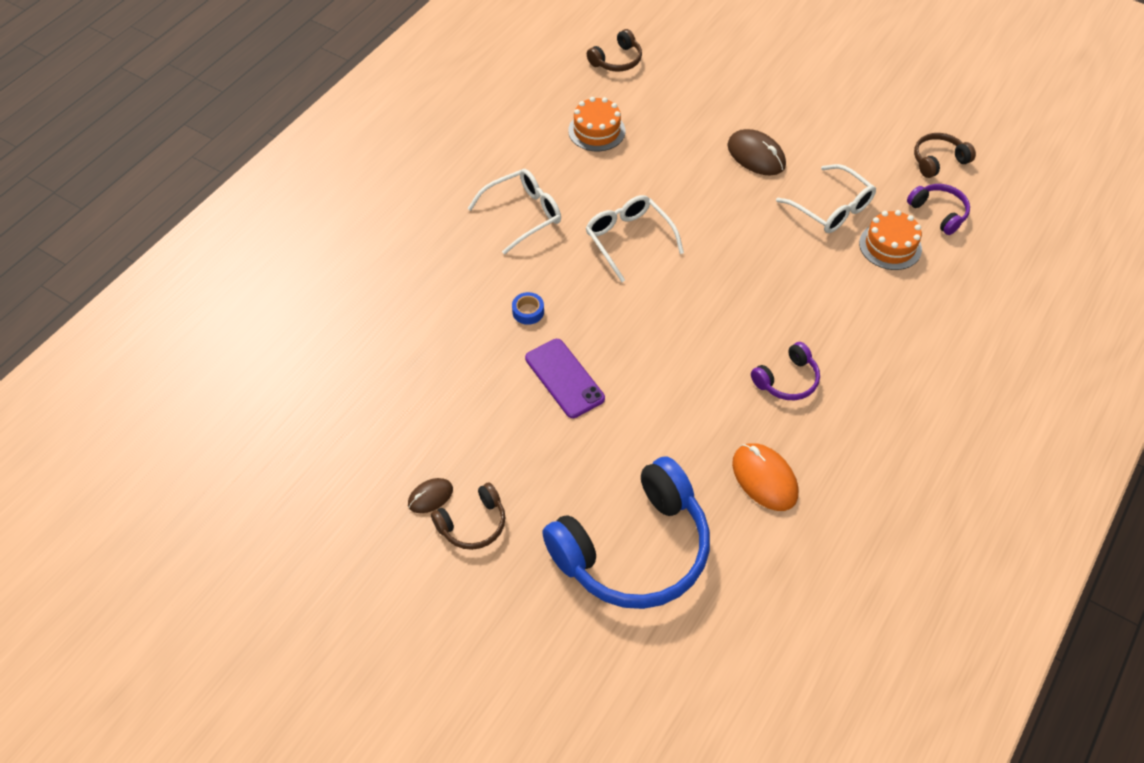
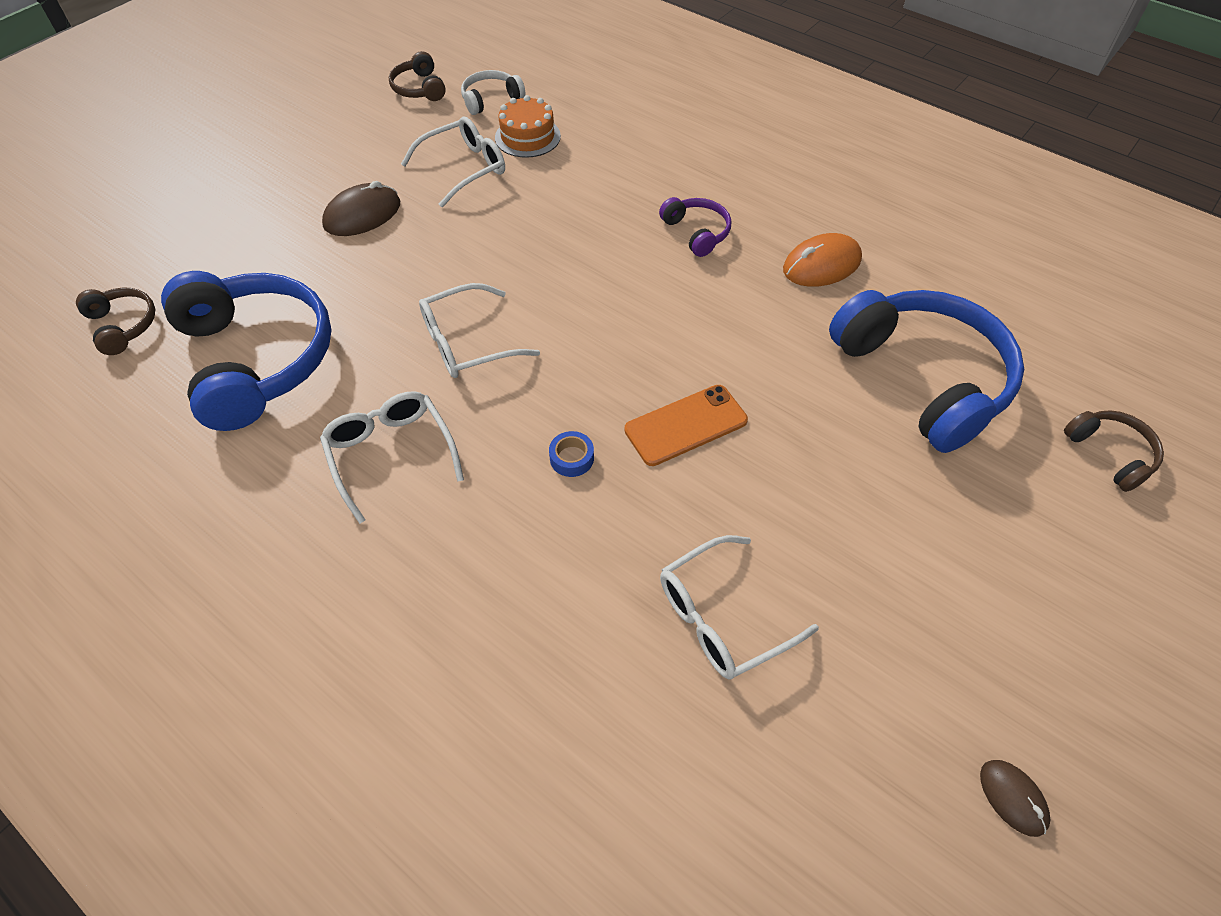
camera: 85 degrees left, 0 degrees up
brown mouse [408,478,453,513] -> brown mouse moved to [980,760,1050,837]
brown headphones [431,483,506,550] -> brown headphones moved to [1064,410,1164,492]
purple phone [525,339,605,418] -> orange phone [624,385,748,466]
orange cake [568,97,625,151] -> blue headphones [161,271,332,431]
purple headphones [907,184,970,235] -> white headphones [461,70,525,115]
none -> white glasses [660,535,819,680]

